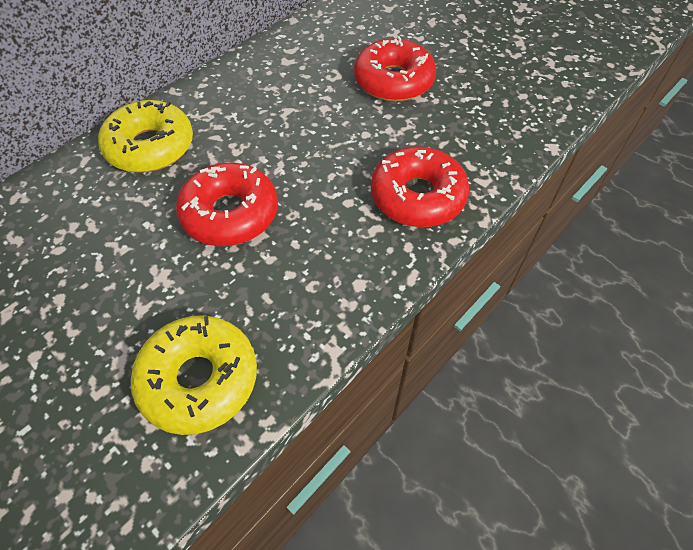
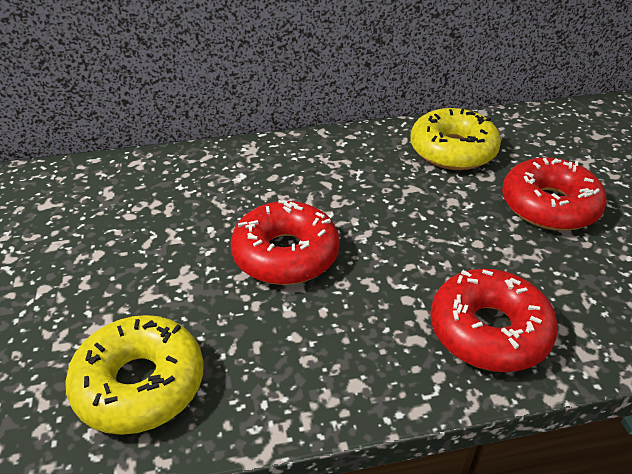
camera: 35 degrees right, 15 degrees down
yellow donut [98,100,193,173] -> yellow donut moved to [410,108,501,170]

